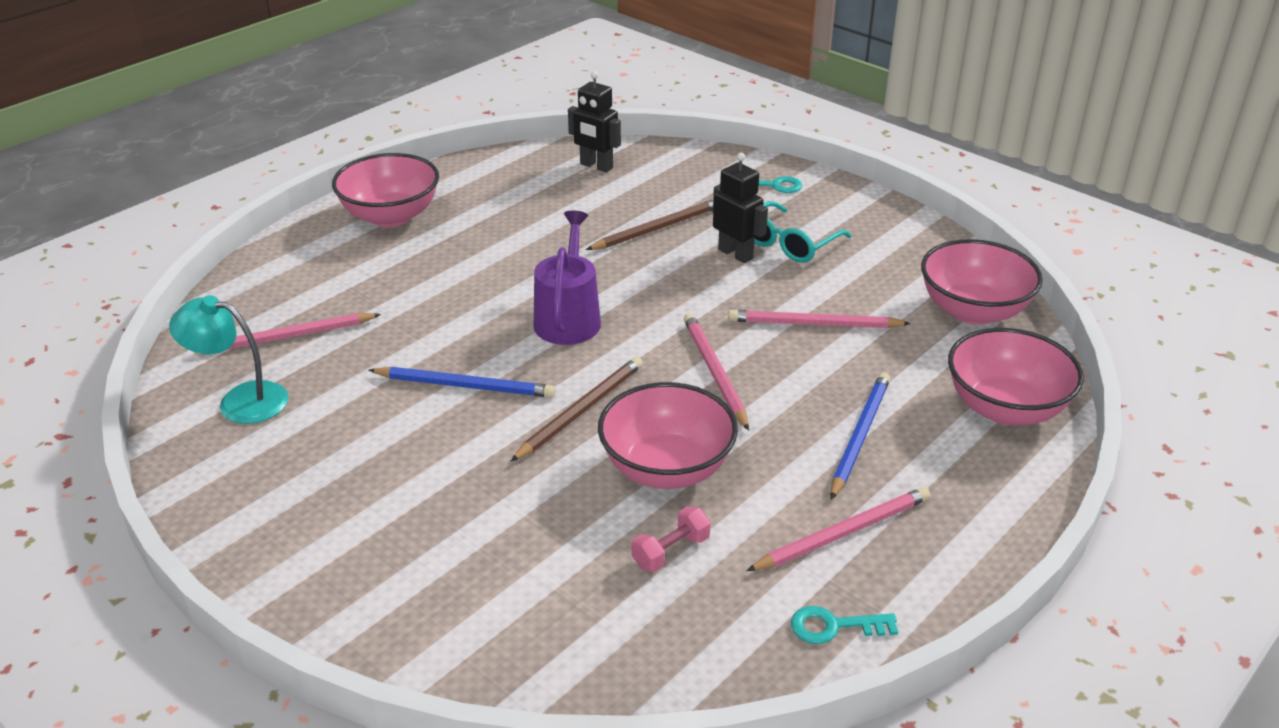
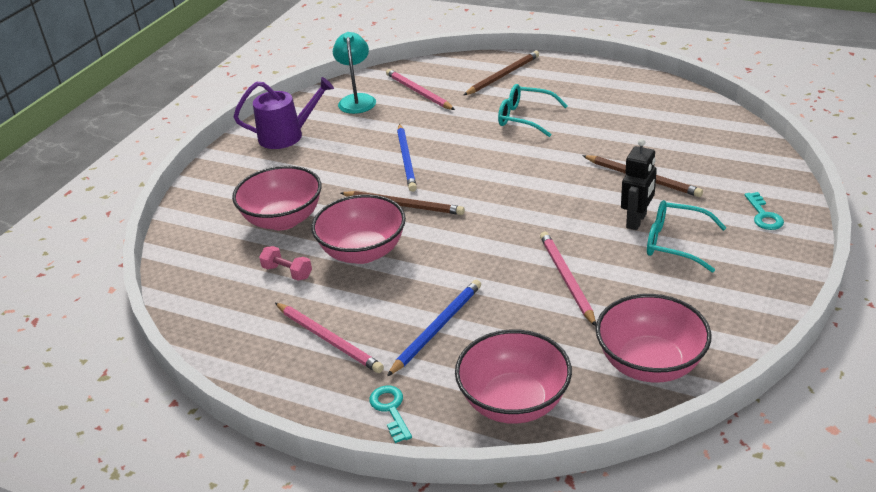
camera: 75 degrees right, 0 degrees up
pink bowl [332,153,439,227] -> pink bowl moved to [232,166,322,230]
purple watering can [534,211,601,345] -> purple watering can moved to [234,77,334,149]
black robot [568,71,621,172] -> none
pink pencil [684,313,749,430] -> none
turquoise key [791,606,898,644] -> turquoise key moved to [369,386,412,443]
blue pencil [831,372,890,500] -> blue pencil turned 60 degrees counterclockwise [387,280,481,376]
none -> brown pencil [464,51,539,95]
none -> turquoise glasses [498,84,568,137]

